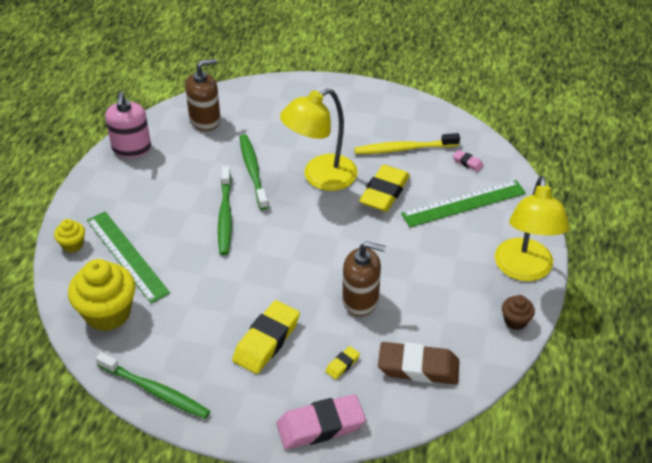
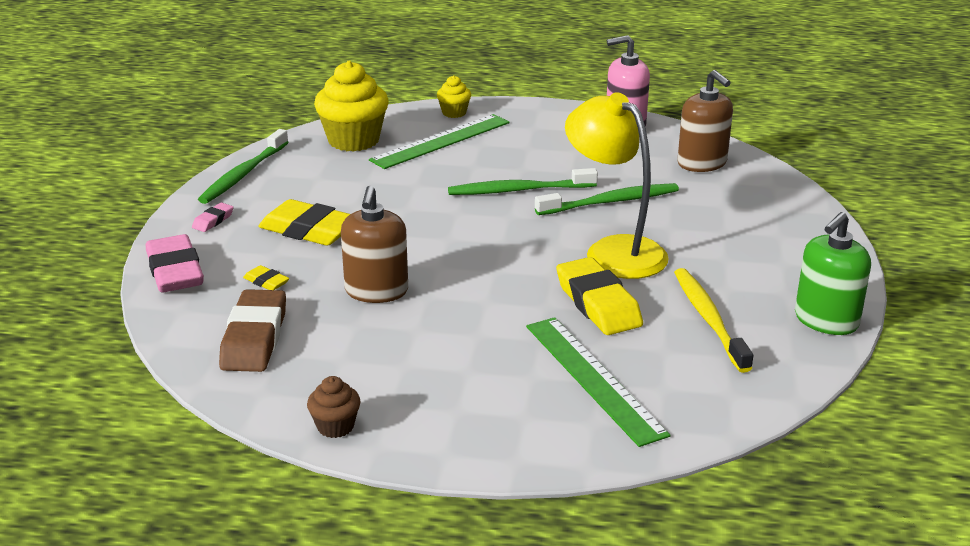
camera: 85 degrees right, 15 degrees down
yellow eraser [359,165,410,212] -> yellow eraser turned 45 degrees clockwise [556,257,643,335]
pink eraser [452,150,484,172] -> pink eraser moved to [192,203,234,232]
yellow lamp [495,176,570,281] -> none
none -> green soap dispenser [795,212,871,335]

